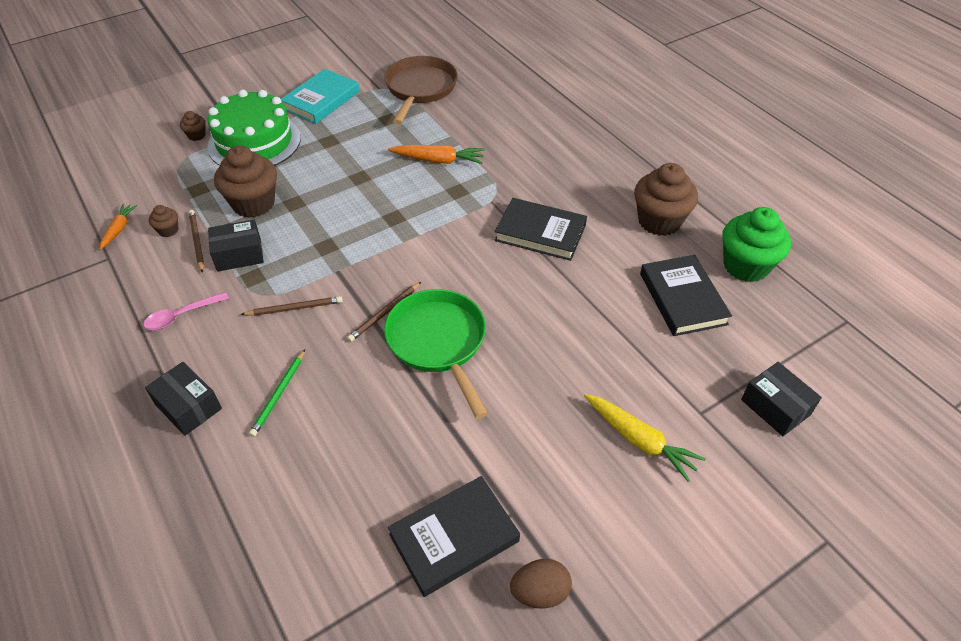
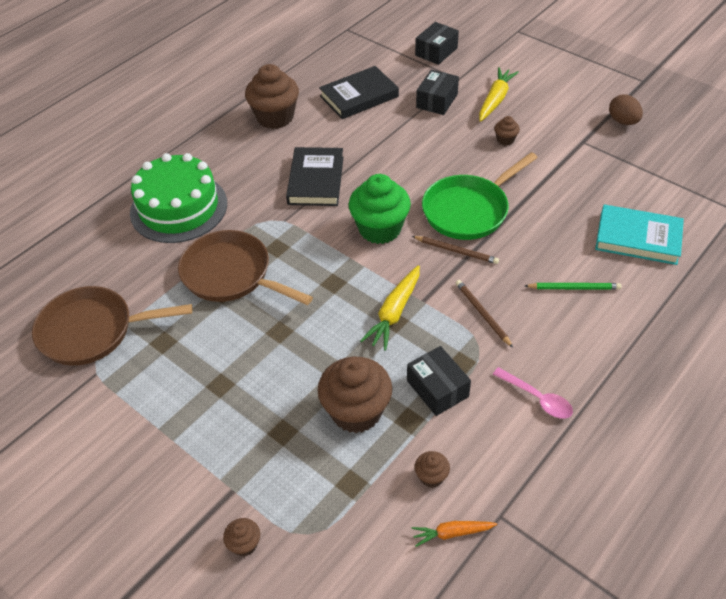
camera: 105 degrees left, 0 degrees up
black box [145,362,222,436] -> black box moved to [416,70,459,115]
brown pencil [189,210,204,273] -> none
green cake [208,90,301,166] -> green cake moved to [130,153,227,243]
turquoise book [281,69,359,124] -> turquoise book moved to [595,204,684,265]
orange carrot [388,145,485,164] -> brown pan [178,230,313,305]
black book [388,476,520,597] -> none
green cupcake [722,207,791,282] -> green cupcake moved to [349,174,411,244]
none -> yellow carrot [360,265,420,350]
none -> brown cupcake [494,116,520,146]

